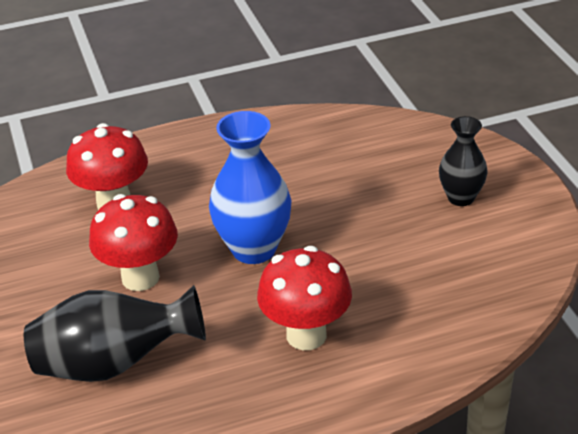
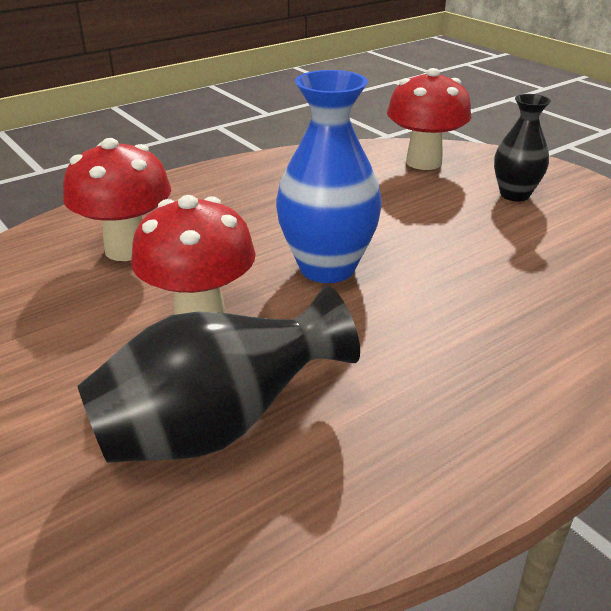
camera: 20 degrees left, 5 degrees down
red mushroom [257,246,352,350] -> red mushroom moved to [387,68,471,170]

